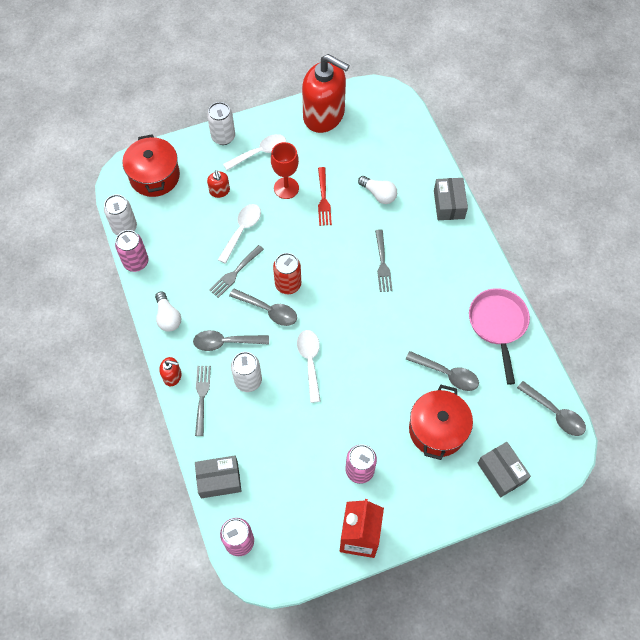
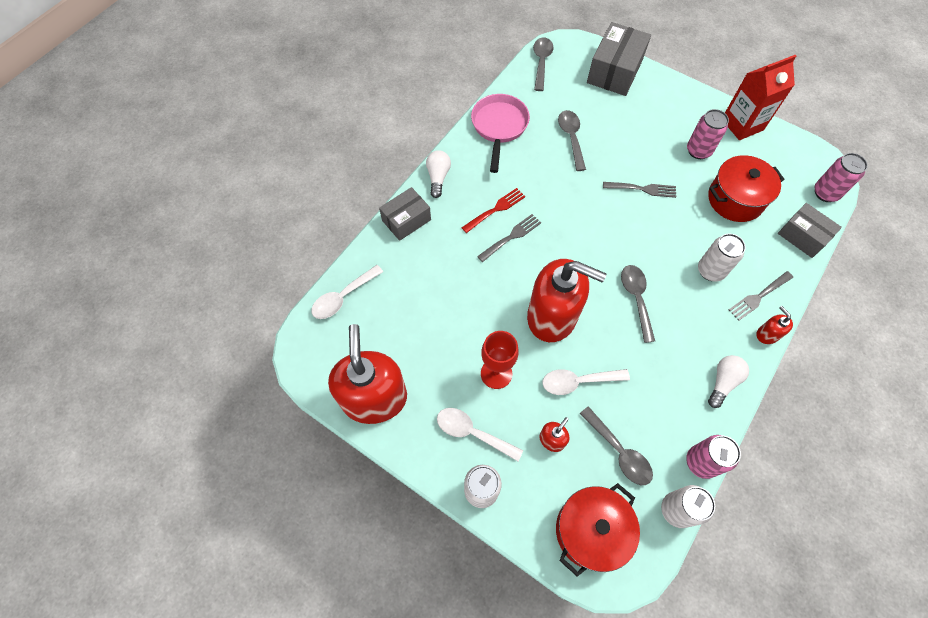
camera: 125 degrees left, 0 degrees up
grey spoon [193,330,269,351] -> grey spoon moved to [580,406,653,485]
grey fork [209,245,264,298] -> grey fork moved to [603,182,676,198]
red can [273,253,301,294] -> none
white spoon [297,330,321,403] -> white spoon moved to [311,265,383,319]
red fork [318,167,332,226] -> red fork moved to [461,188,525,233]
white light bulb [358,176,397,204] -> white light bulb moved to [426,150,451,198]
red pot [409,385,473,460] -> red pot moved to [708,155,785,222]
pink pan [469,288,530,385] -> pink pan turned 135 degrees clockwise [471,94,530,173]
grey box [478,442,531,498] -> grey box [587,22,651,96], size x1.55
none -> red soap dispenser [527,259,606,342]

